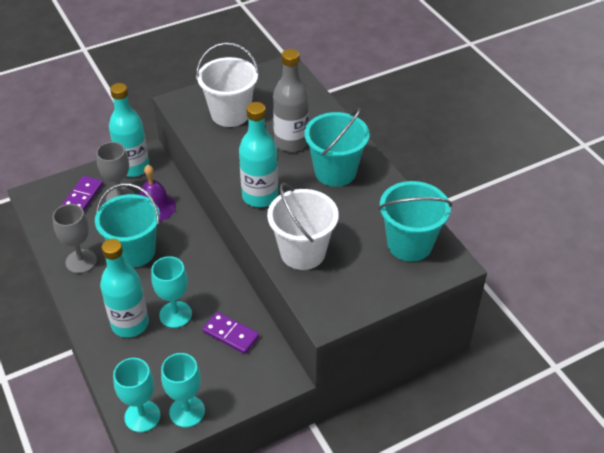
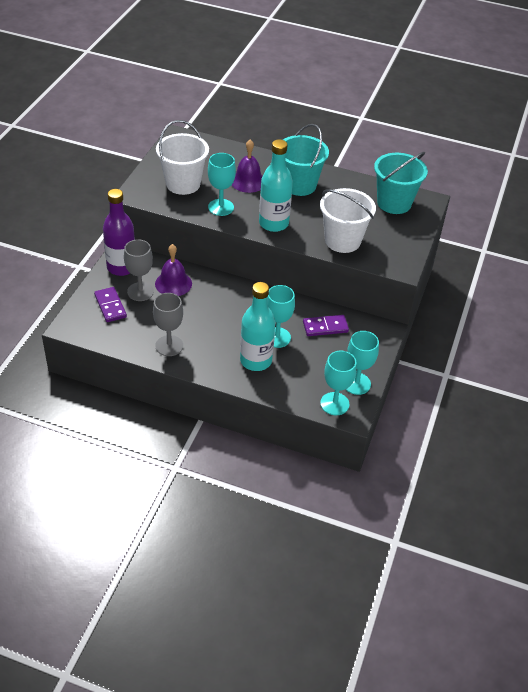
camera: 45 degrees left, 0 degrees up
turquoise bucket [95,183,160,268] -> none
turquoise bottle [109,83,150,177] -> purple bottle [103,189,135,276]
grey bottle [273,49,309,152] -> purple bell [232,139,263,193]
none -> turquoise goblet [208,153,236,216]

